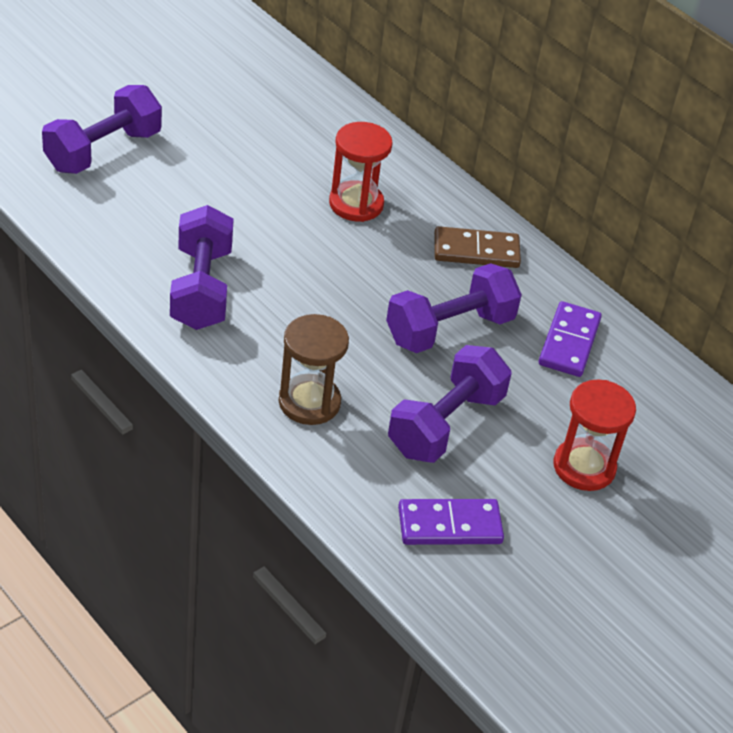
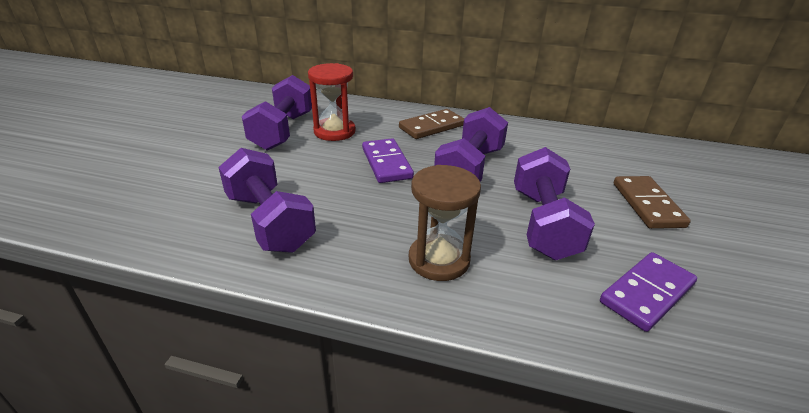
camera: 30 degrees left, 10 degrees down
purple dumbbell [42,85,162,174] -> purple dumbbell moved to [242,75,312,150]
purple domino [539,301,602,377] -> purple domino moved to [362,138,414,183]
red hourglass [553,379,636,491] -> brown domino [614,176,691,229]

